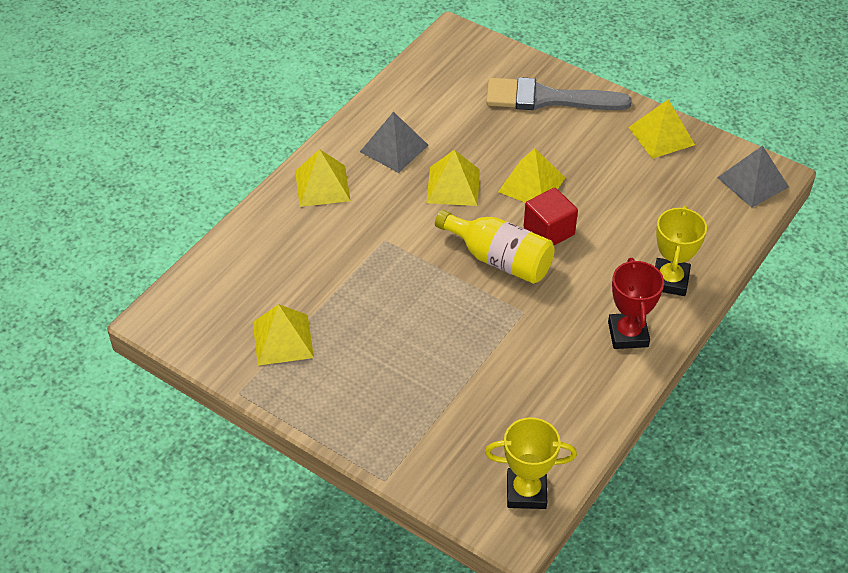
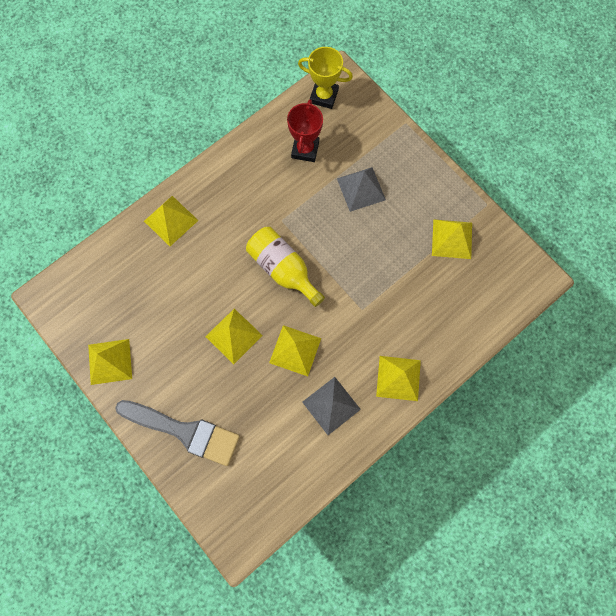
camera: 165 degrees left, 25 degrees up
red cube [524,188,578,245] -> none
red trophy [608,258,664,349] -> red trophy moved to [287,99,323,162]
yellow trophy [655,206,707,296] -> yellow pyramid [144,196,199,246]
grey pyramid [717,146,789,208] -> grey pyramid moved to [337,167,386,212]

